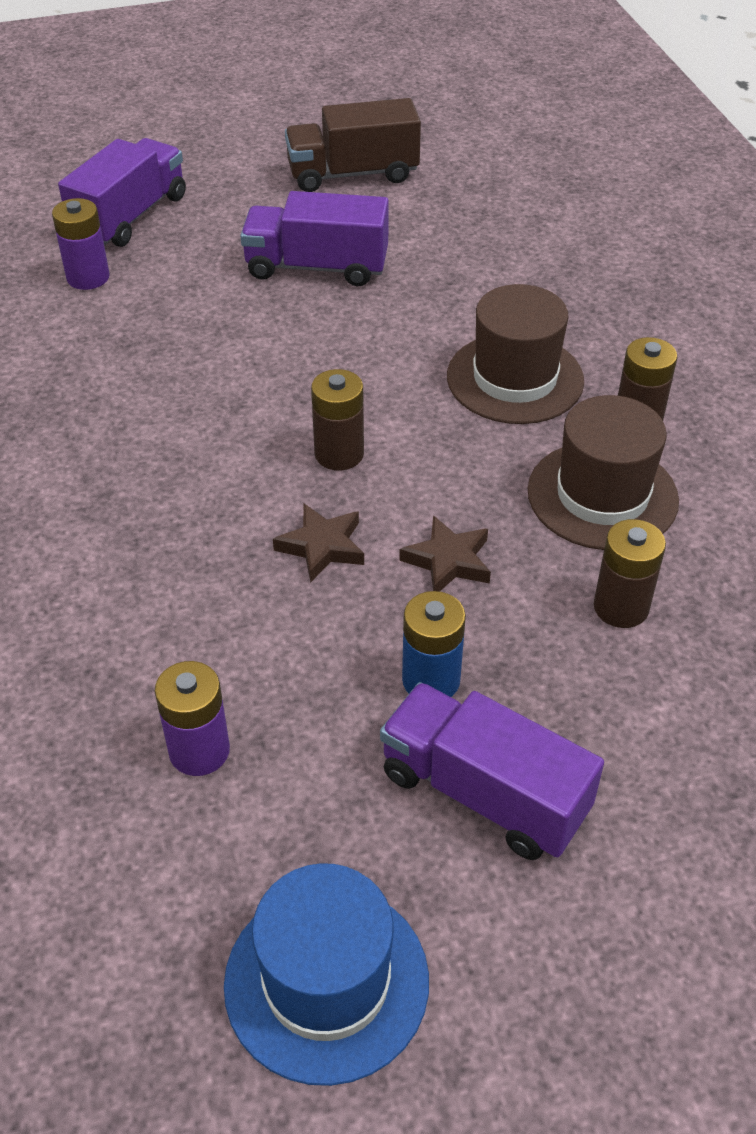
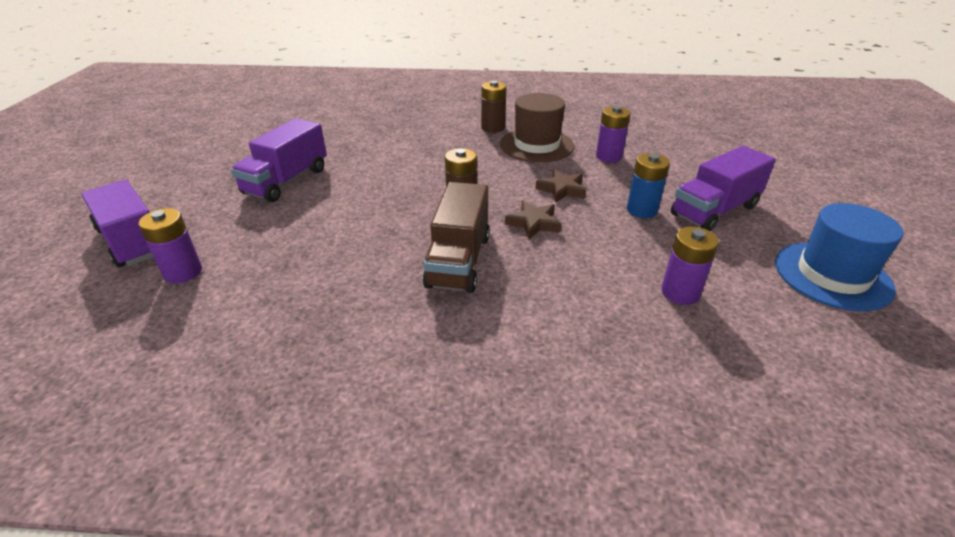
camera: 70 degrees left, 10 degrees down
brown truck [285,98,421,192] -> brown truck moved to [423,182,490,293]
brown hat [447,284,584,424] -> none
brown battery [594,519,666,628] -> purple battery [596,106,631,162]

